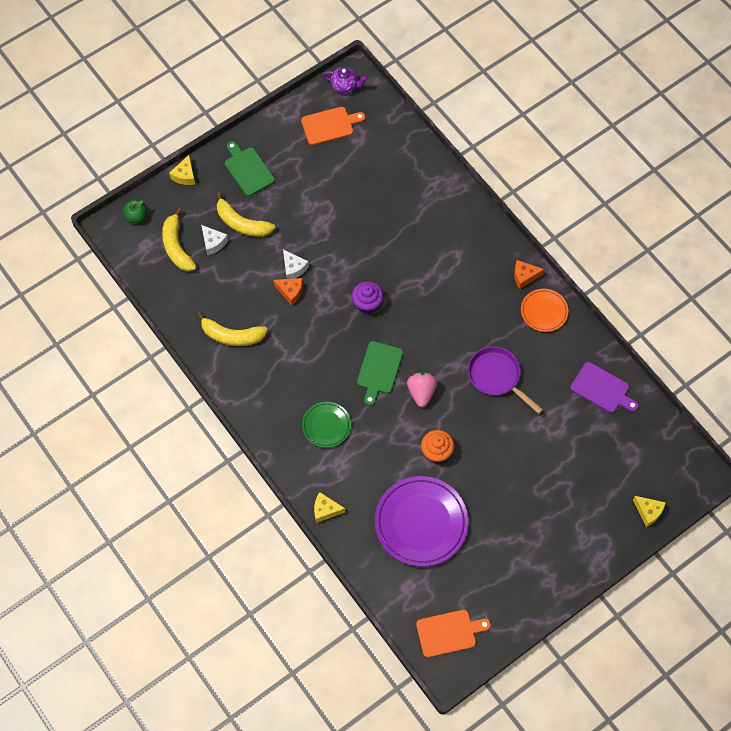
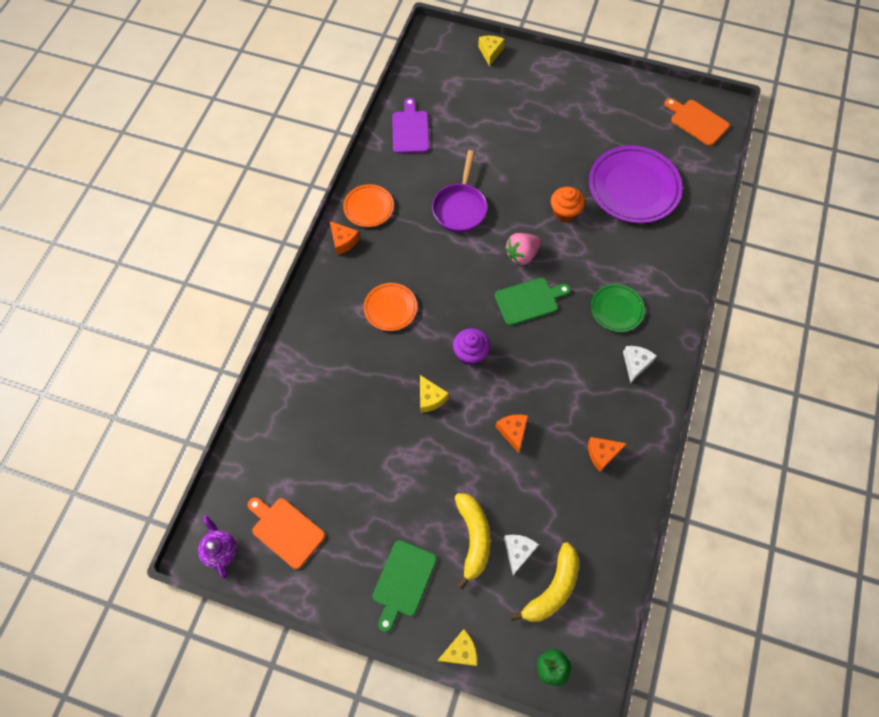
camera: 125 degrees left, 0 degrees up
yellow banana [197,312,268,346] -> orange cheese [588,437,627,472]
white cheese [283,249,309,279] -> white cheese moved to [623,346,657,383]
yellow cheese [314,492,345,523] -> yellow cheese moved to [420,375,449,413]
none -> orange plate [364,283,417,331]

